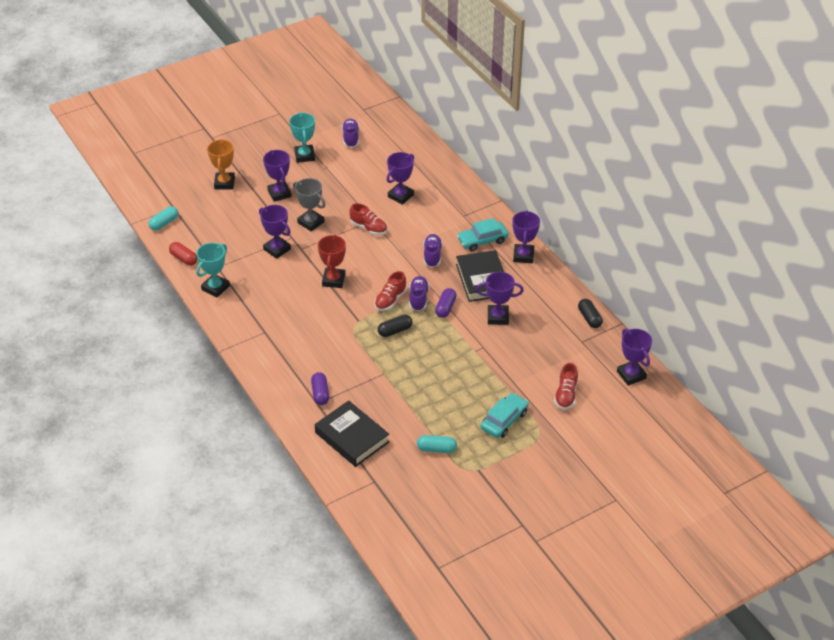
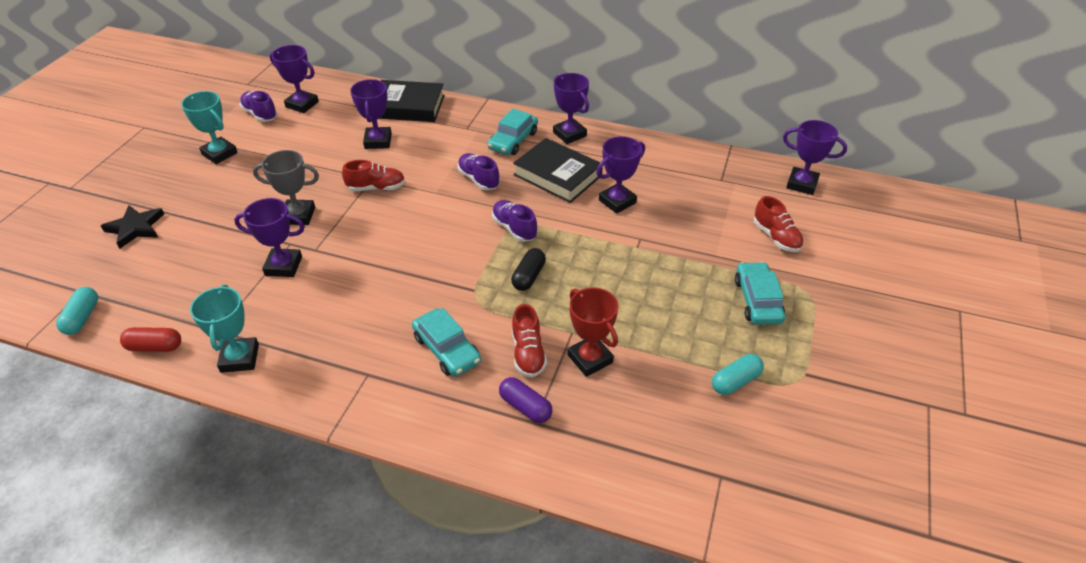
camera: 40 degrees left, 0 degrees up
orange trophy [207,139,235,189] -> black star [101,205,164,249]
purple trophy [263,150,292,202] -> purple trophy moved to [270,45,319,113]
black book [315,400,389,467] -> black book moved to [379,80,445,122]
red trophy [318,234,346,288] -> red trophy moved to [568,287,619,377]
red shoe [375,271,407,311] -> red shoe moved to [512,304,547,378]
purple capsule [435,288,457,318] -> none
black capsule [578,299,603,328] -> none
none -> turquoise car [412,308,481,377]

